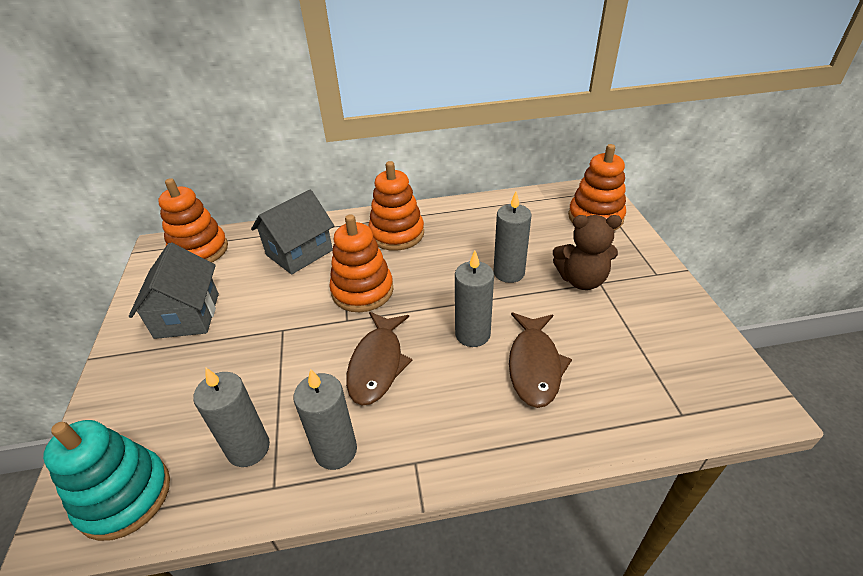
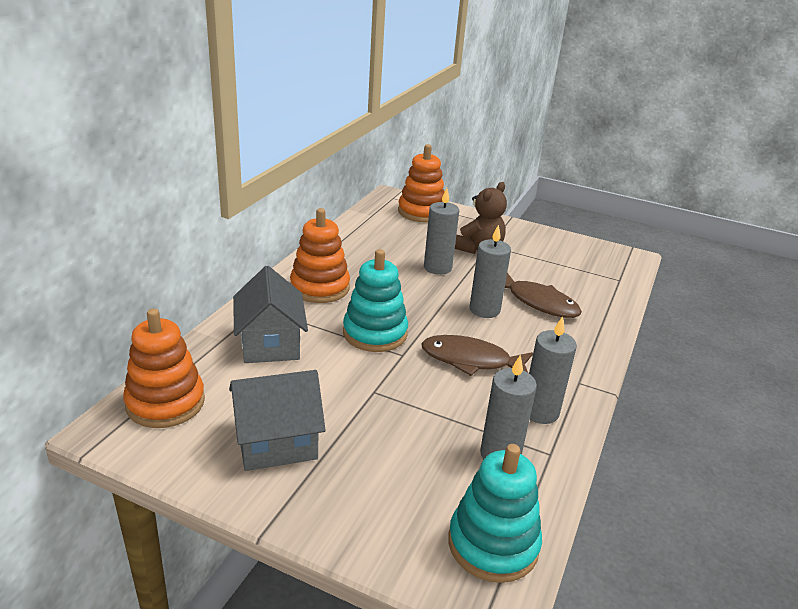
camera: 60 degrees left, 10 degrees down
grey house [129,242,219,339] -> grey house turned 45 degrees counterclockwise [229,370,326,471]
orange stacking toy [329,214,394,312] -> turquoise stacking toy [343,249,408,352]
brown fish [346,312,413,406] -> brown fish turned 150 degrees clockwise [421,335,533,376]

